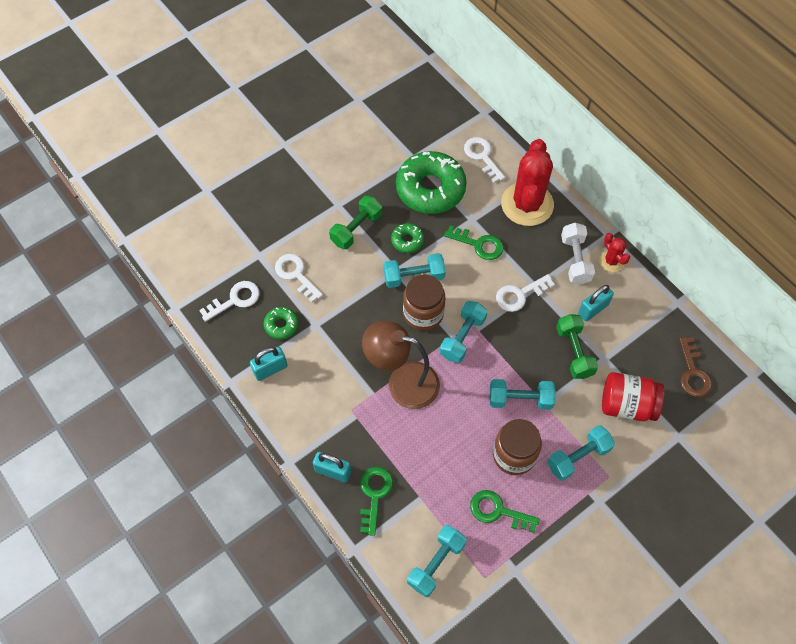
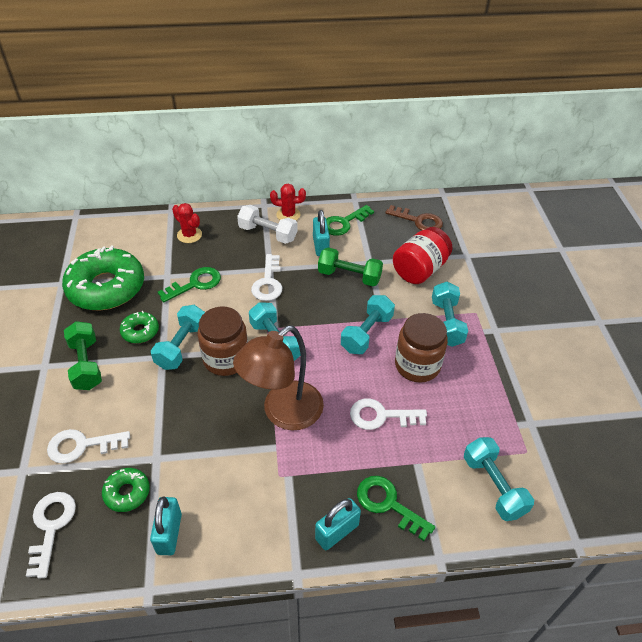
camera: 60 degrees left, 15 degrees down
white key [464,137,505,183] -> white key moved to [350,398,427,430]
green key [470,490,540,533] -> green key moved to [326,205,374,236]
red cactus [501,139,554,226] -> red cactus [172,203,202,243], size x0.47

